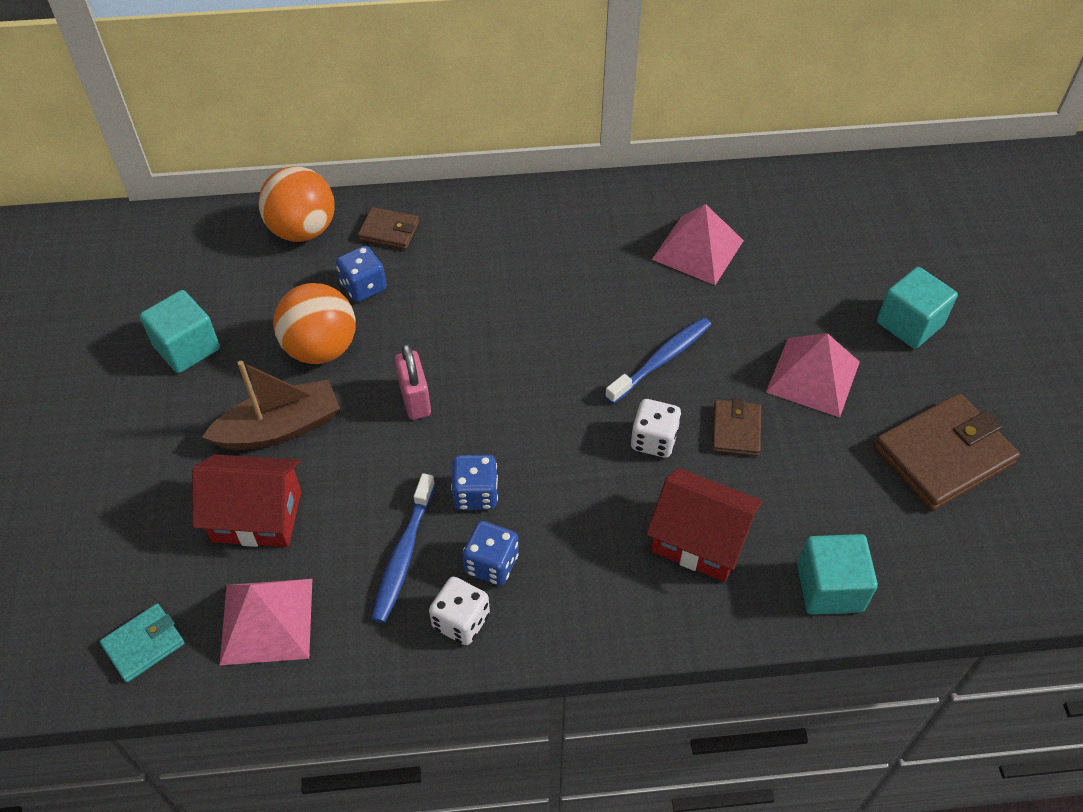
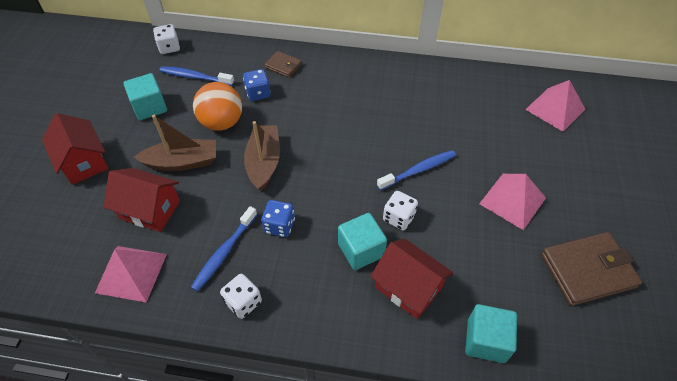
camera: 15 degrees right, 0 degrees up
turquoise wallet [100,603,185,682] -> none
orange ball [258,166,335,242] -> none
pink padlock [395,343,431,420] -> brown boat [244,121,280,191]
blue dice [463,521,519,586] -> none
pink pyramid [652,204,744,285] -> pink pyramid moved to [525,80,585,132]
brown wallet [712,398,761,456] -> none
turquoise cube [877,267,958,349] -> turquoise cube moved to [338,213,387,270]
none -> red house [42,113,109,185]
none -> white dice [153,24,180,54]
none -> blue toothbrush [159,66,234,86]

